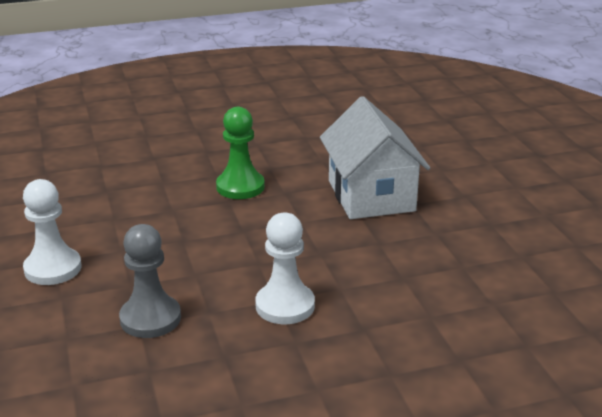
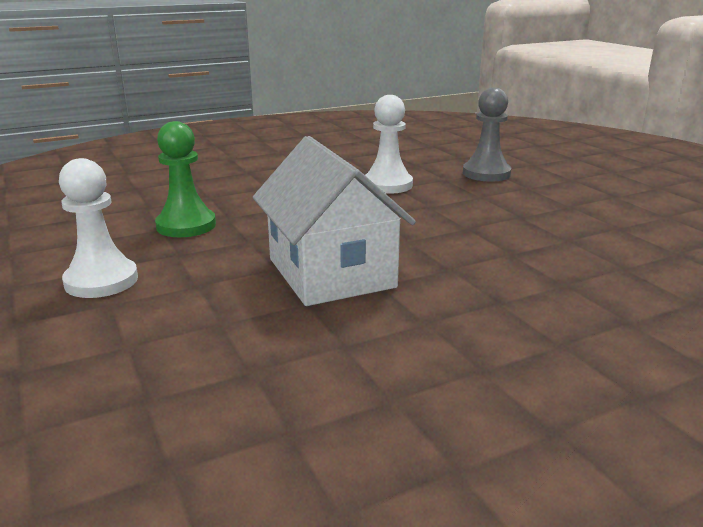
camera: 170 degrees right, 5 degrees down
white pawn [23,179,81,285] -> white pawn moved to [59,158,138,298]
green pawn [216,107,265,199] -> green pawn moved to [155,121,216,237]

